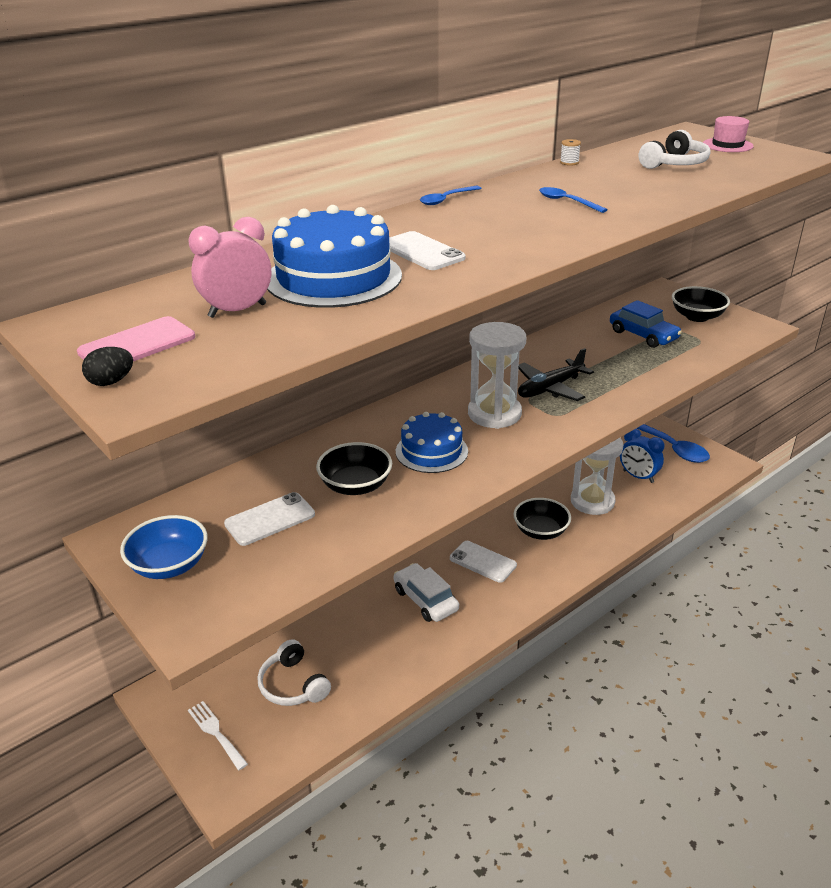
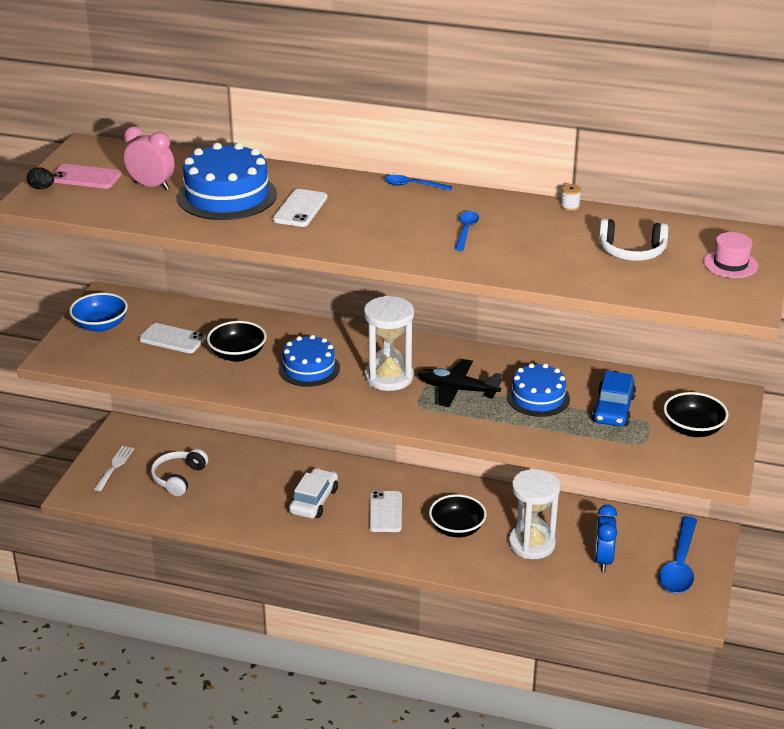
camera: 55 degrees right, 0 degrees up
none -> blue cake [507,363,570,417]

